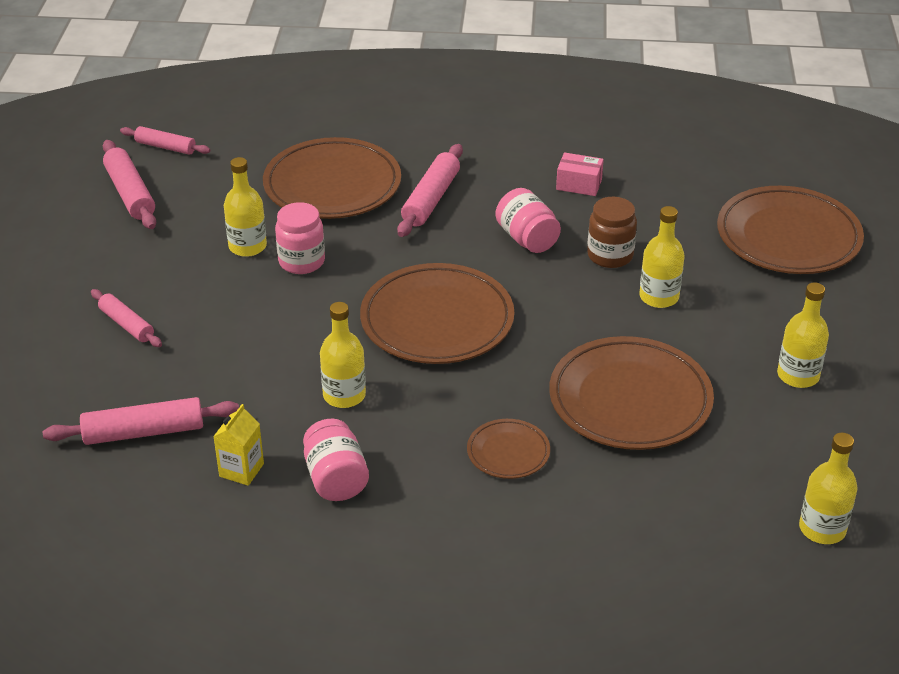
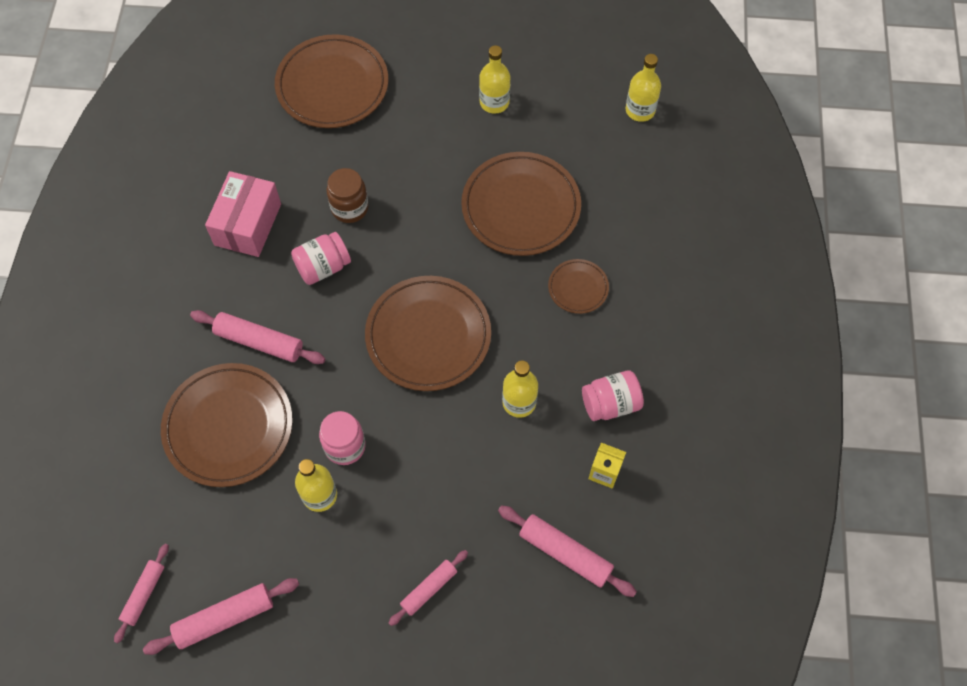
camera: 90 degrees left, 25 degrees up
pink rolling pin [43,397,239,445] -> pink rolling pin turned 45 degrees counterclockwise [498,505,637,597]
pink box [556,152,604,196] -> pink box [205,171,281,257], size x1.82
yellow bottle [639,206,685,308] -> none

